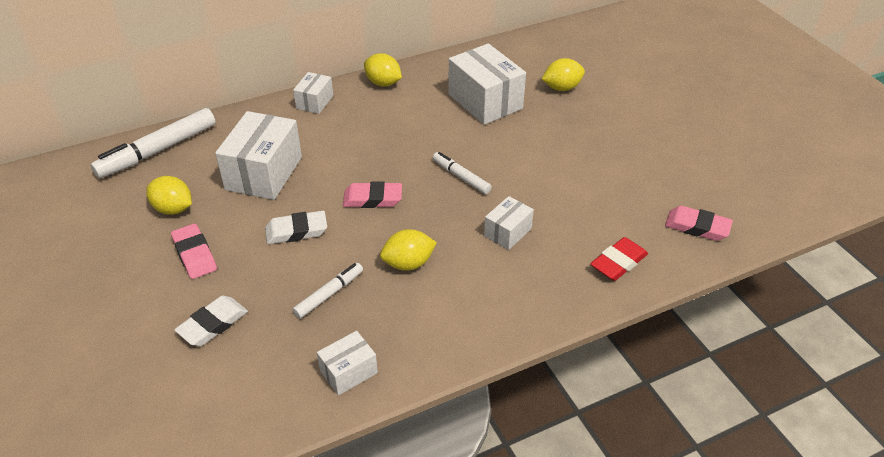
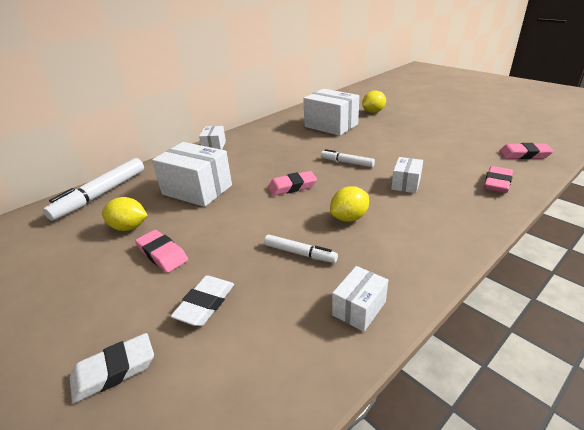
camera: 15 degrees left, 10 degrees down
white box [215,111,302,200] -> white box turned 60 degrees counterclockwise [152,142,232,207]
white eraser [265,211,327,244] -> white eraser moved to [70,333,154,403]
white marker [292,263,363,319] -> white marker turned 90 degrees clockwise [264,235,338,263]
yellow lemon [364,53,402,86] -> none
red eraser [590,237,648,281] -> pink eraser [484,166,513,193]

